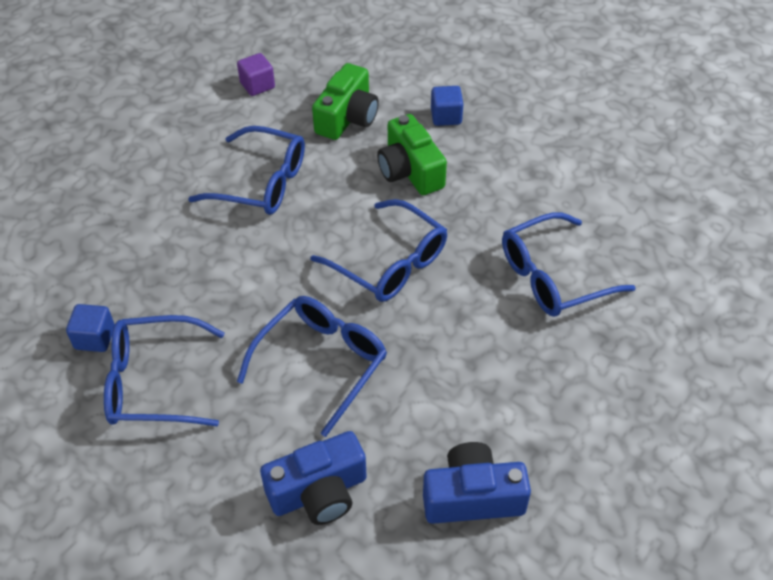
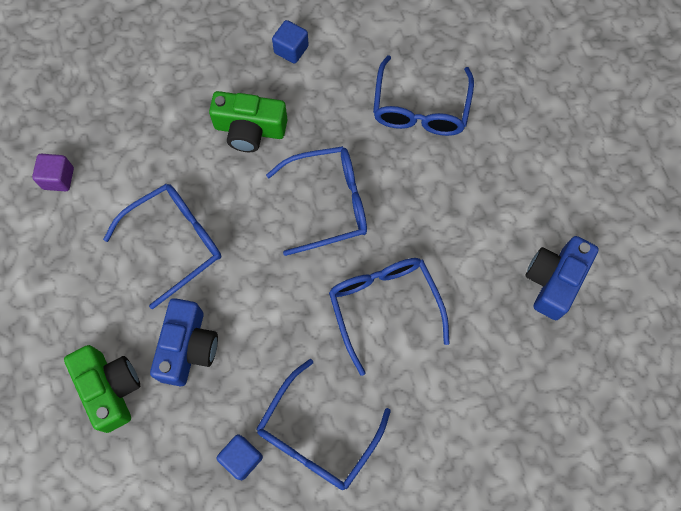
camera: 55 degrees left, 20 degrees up
blue camera [260,431,367,525] -> blue camera moved to [150,298,218,386]
green camera [312,63,379,140] -> green camera moved to [64,345,140,433]
blue cube [431,86,463,126] -> blue cube moved to [272,20,309,64]

